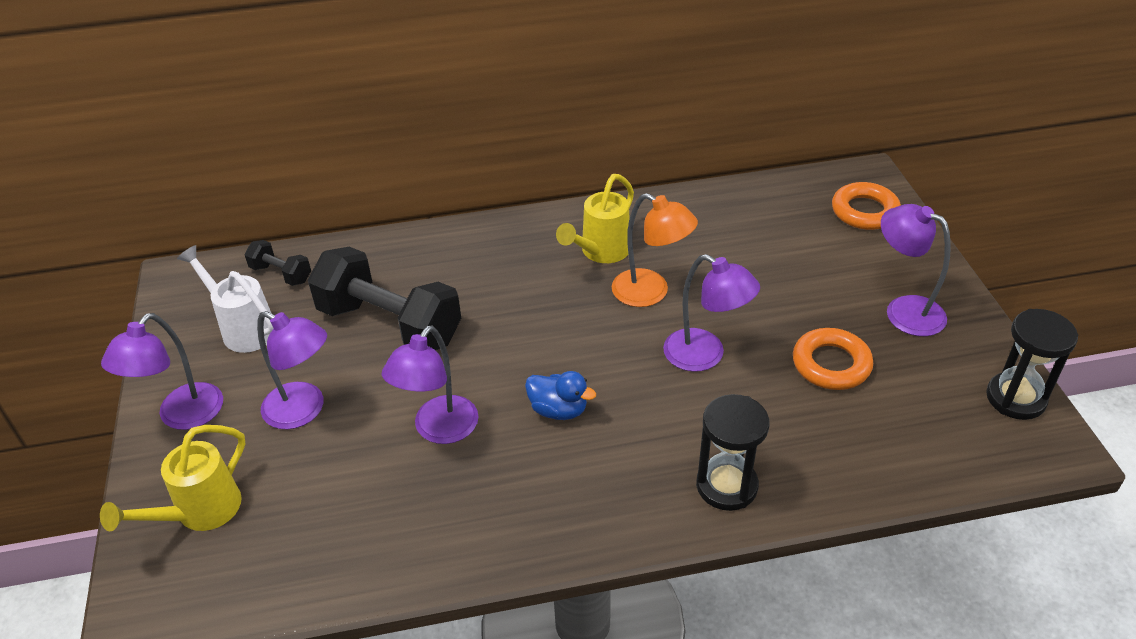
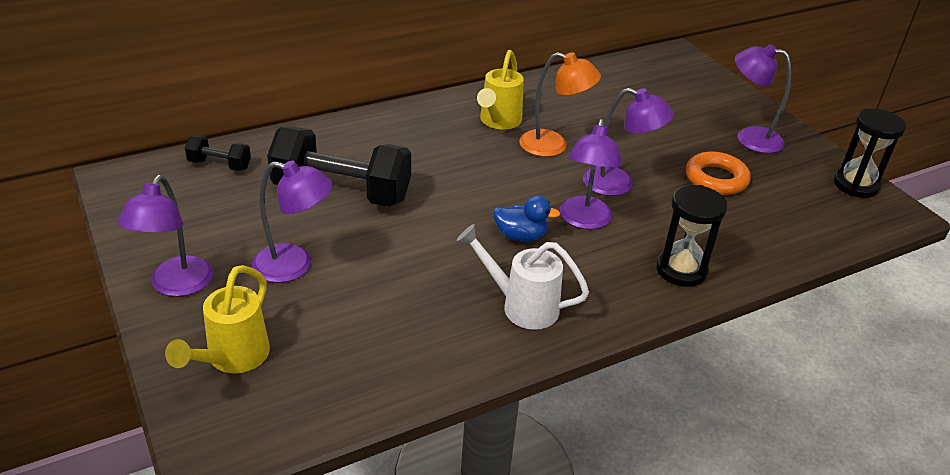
camera: 20 degrees left, 5 degrees down
white watering can [177,245,274,353] -> white watering can moved to [457,224,589,330]
purple lamp [382,326,479,444] -> purple lamp moved to [560,119,622,230]
orange ring [832,182,901,230] -> none

